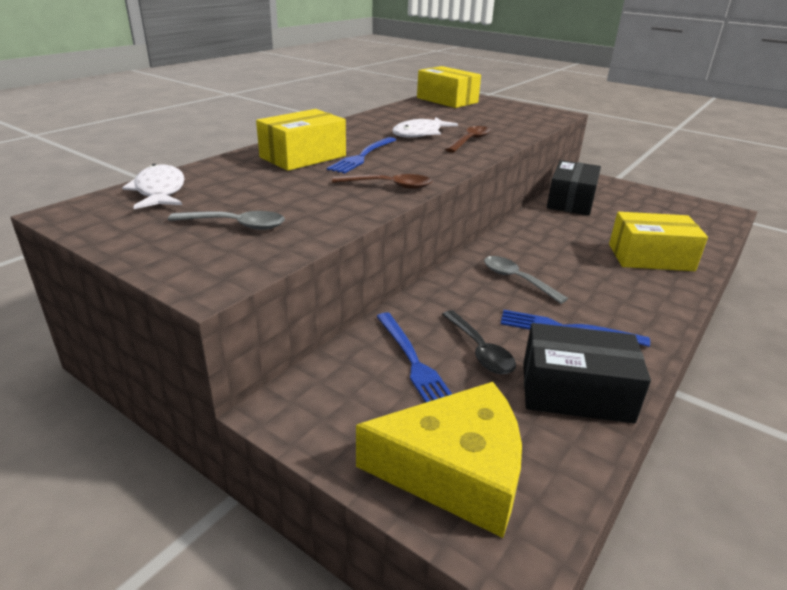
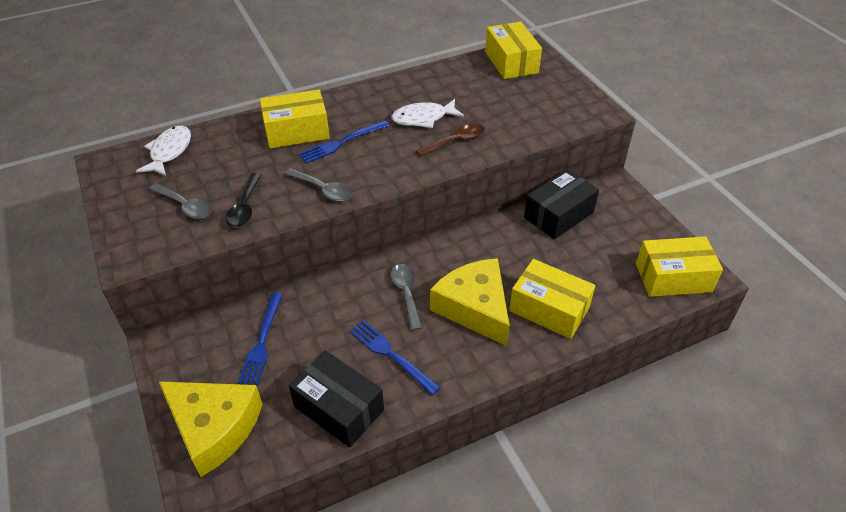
camera: 30 degrees right, 15 degrees up
brown spoon [332,174,432,189] -> grey spoon [285,168,352,202]
black spoon [442,310,516,374] -> black spoon moved to [226,173,261,228]
none -> yellow cheese [430,258,510,346]
none -> yellow box [636,236,723,297]

